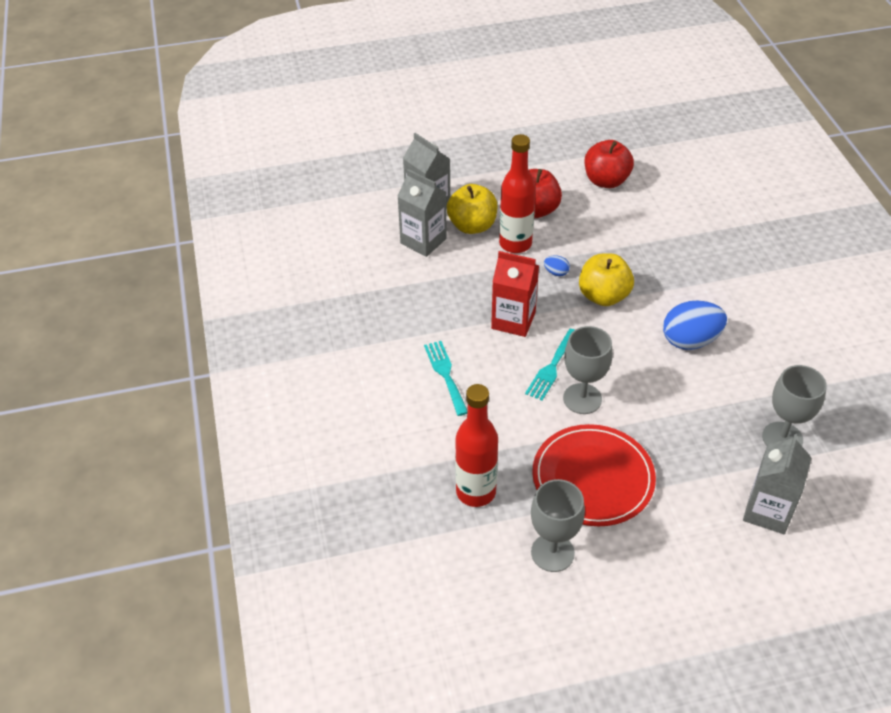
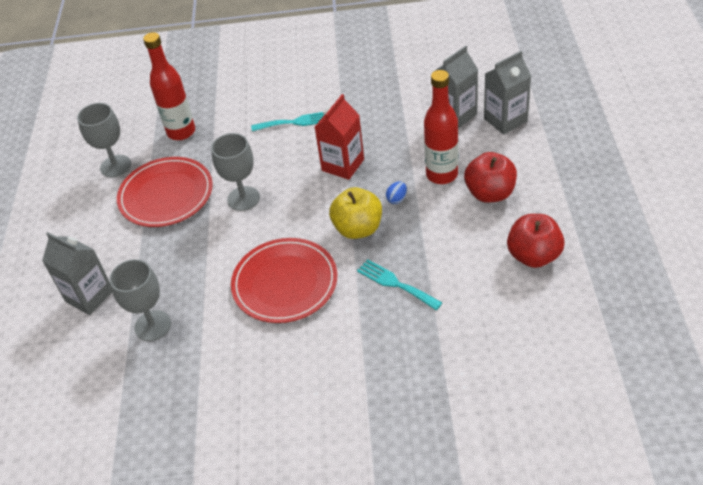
camera: 105 degrees right, 0 degrees up
yellow apple [447,184,498,234] -> none
turquoise fork [525,329,574,401] -> turquoise fork moved to [357,259,442,310]
blue egg [663,300,727,350] -> red plate [231,238,337,323]

